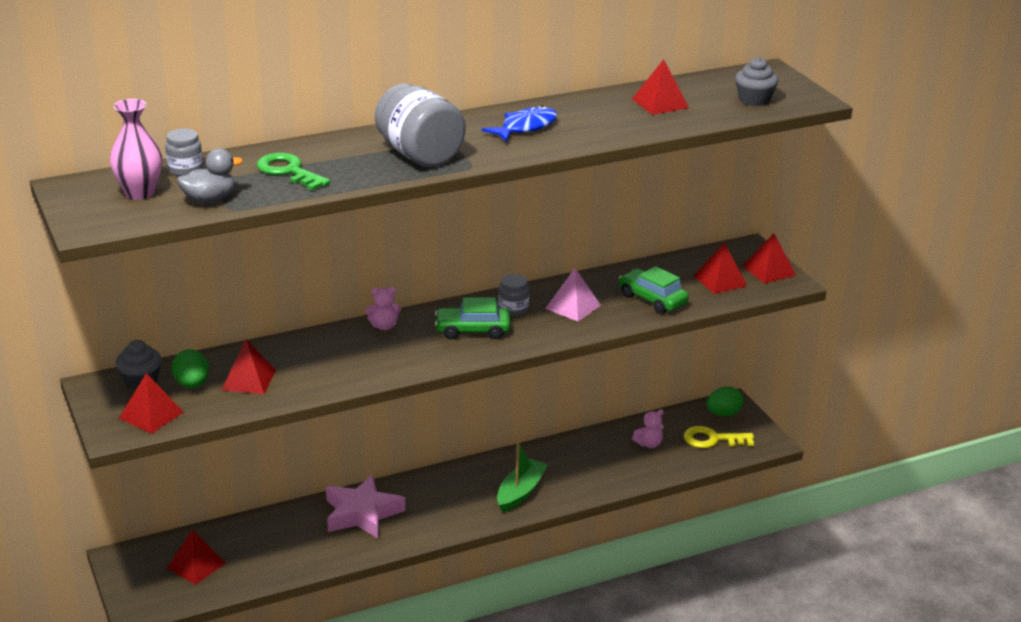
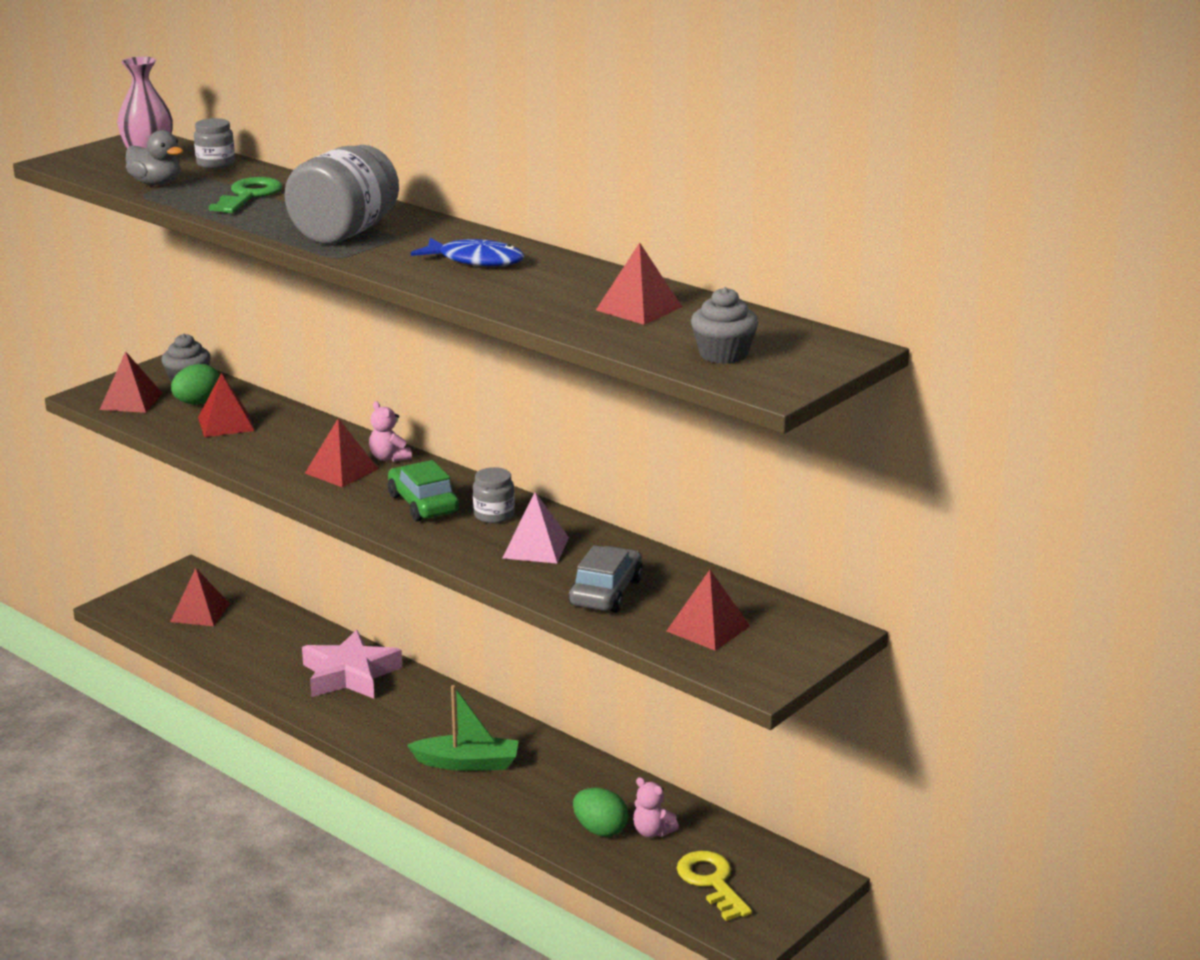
camera: 65 degrees right, 5 degrees down
green car [619,266,689,314] -> grey car [569,545,643,613]
green egg [706,386,744,416] -> green egg moved to [573,788,629,837]
red pyramid [743,233,796,284] -> red pyramid moved to [305,418,378,487]

